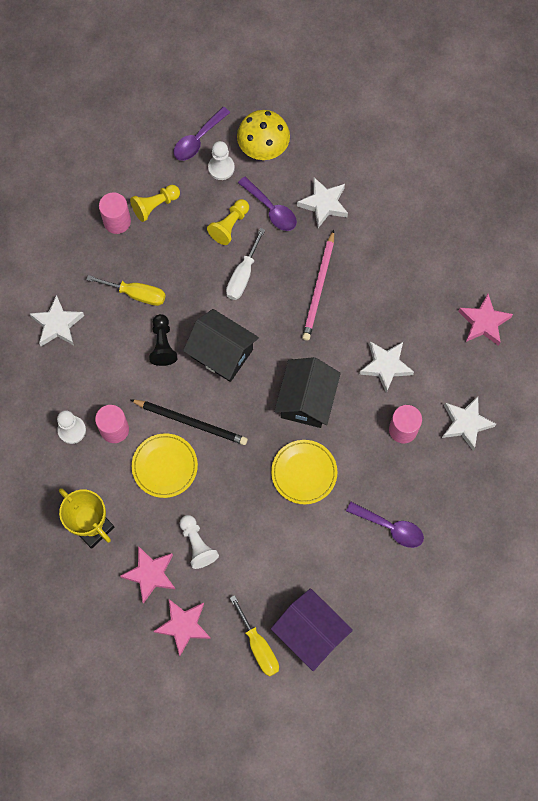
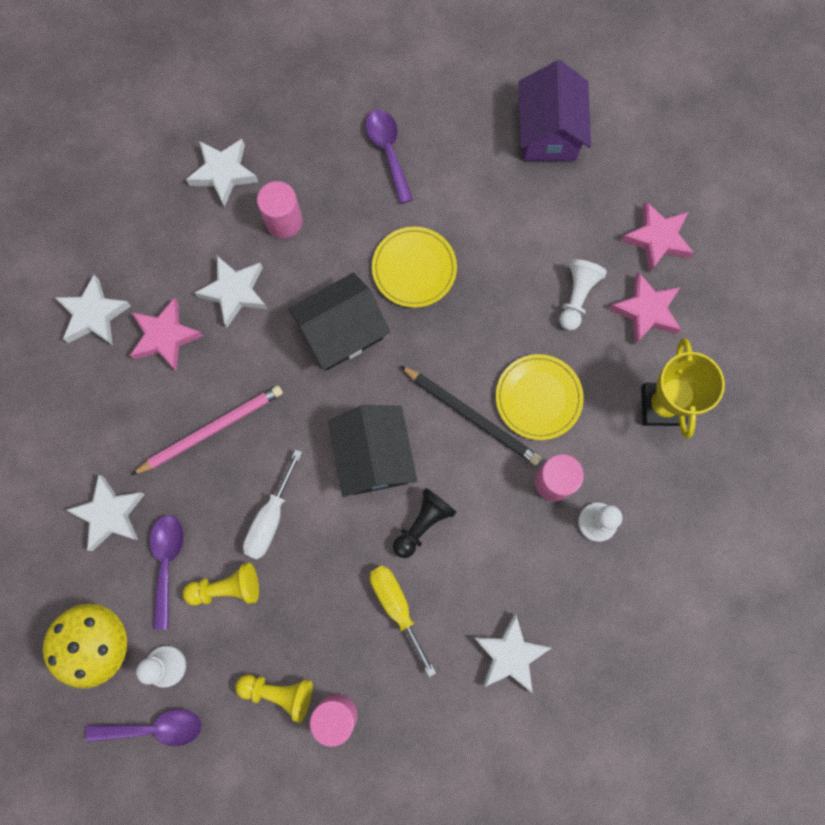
camera: 135 degrees left, 5 degrees up
black pencil [130,399,248,445] -> black pencil turned 150 degrees clockwise [400,365,541,465]
white screwdriver [226,228,265,300] -> white screwdriver turned 135 degrees clockwise [243,449,302,560]
yellow screwdriver [230,595,279,676] -> none
pink star [458,294,513,346] -> pink star moved to [130,298,203,372]
none -> white star [55,275,131,345]

